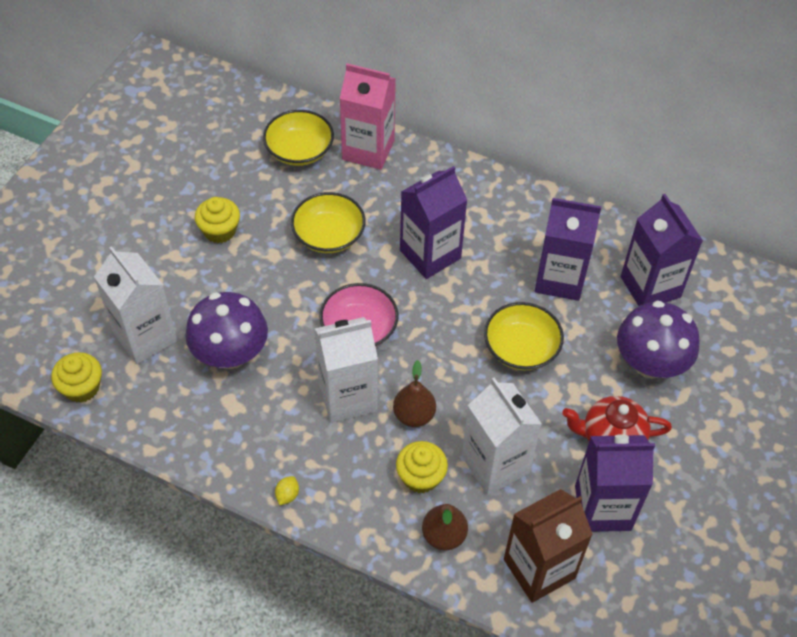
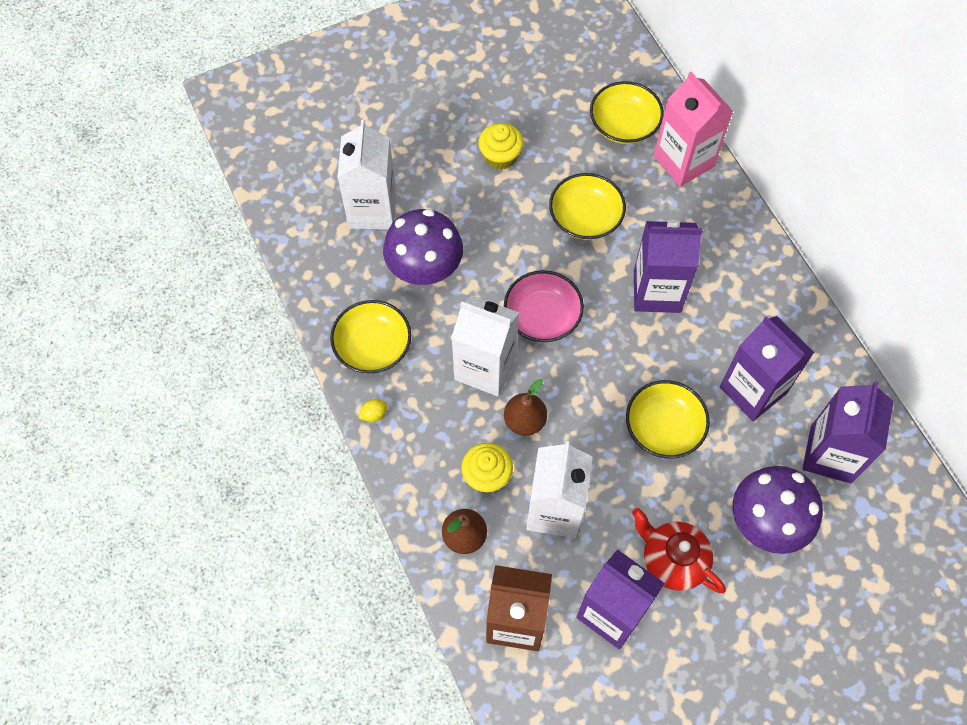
camera: 40 degrees right, 10 degrees up
yellow cupcake [51,352,102,403] -> none
none -> yellow bowl [330,300,411,374]

